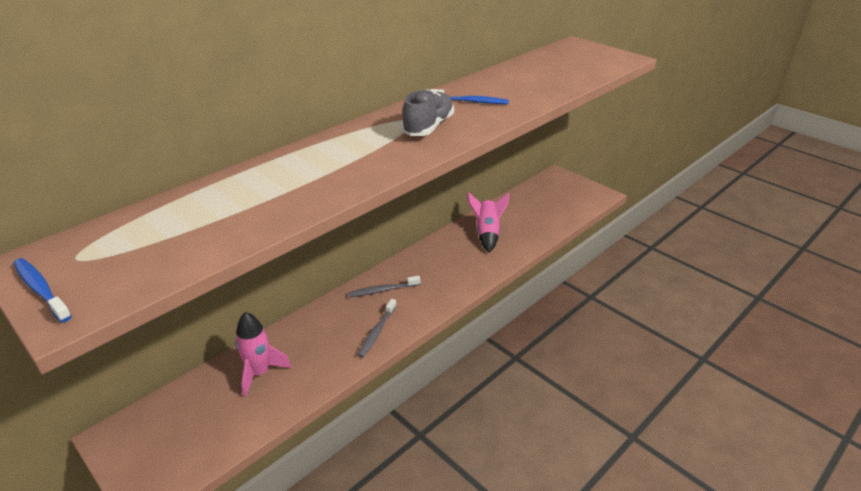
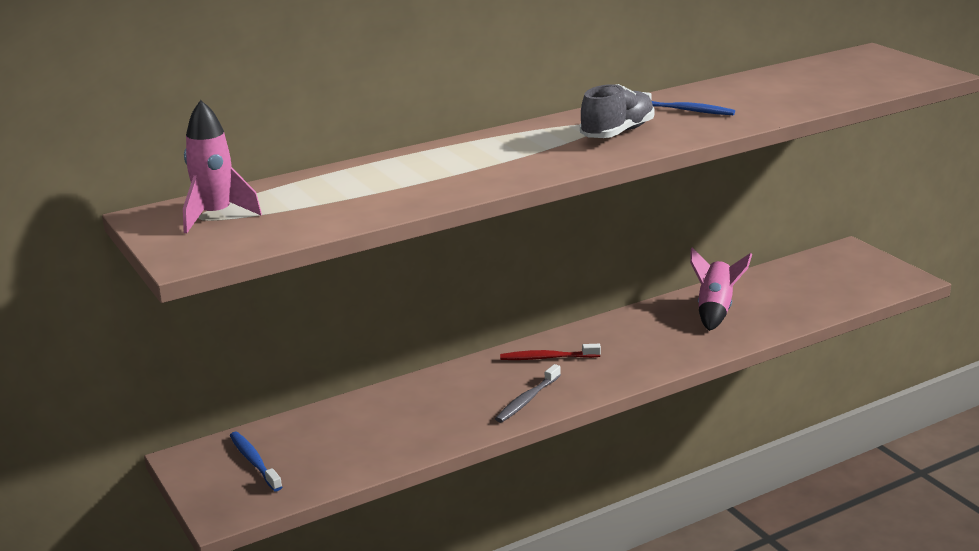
camera: 15 degrees right, 10 degrees down
blue toothbrush [13,258,72,322] -> blue toothbrush moved to [230,432,282,491]
pink rocket [235,312,291,397] -> pink rocket moved to [183,100,262,233]
grey toothbrush [348,275,421,297] -> red toothbrush [500,344,601,360]

